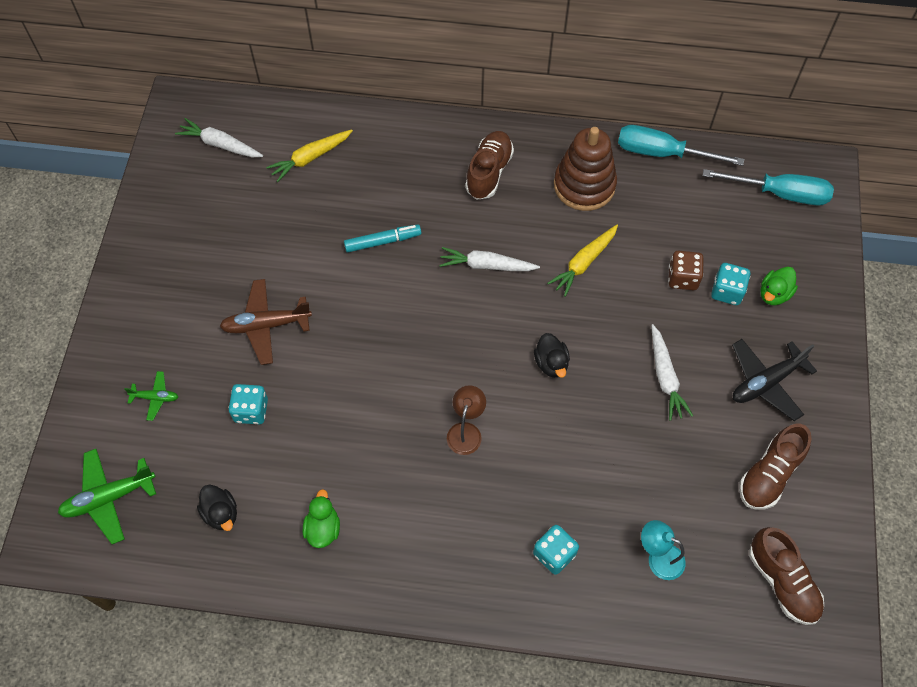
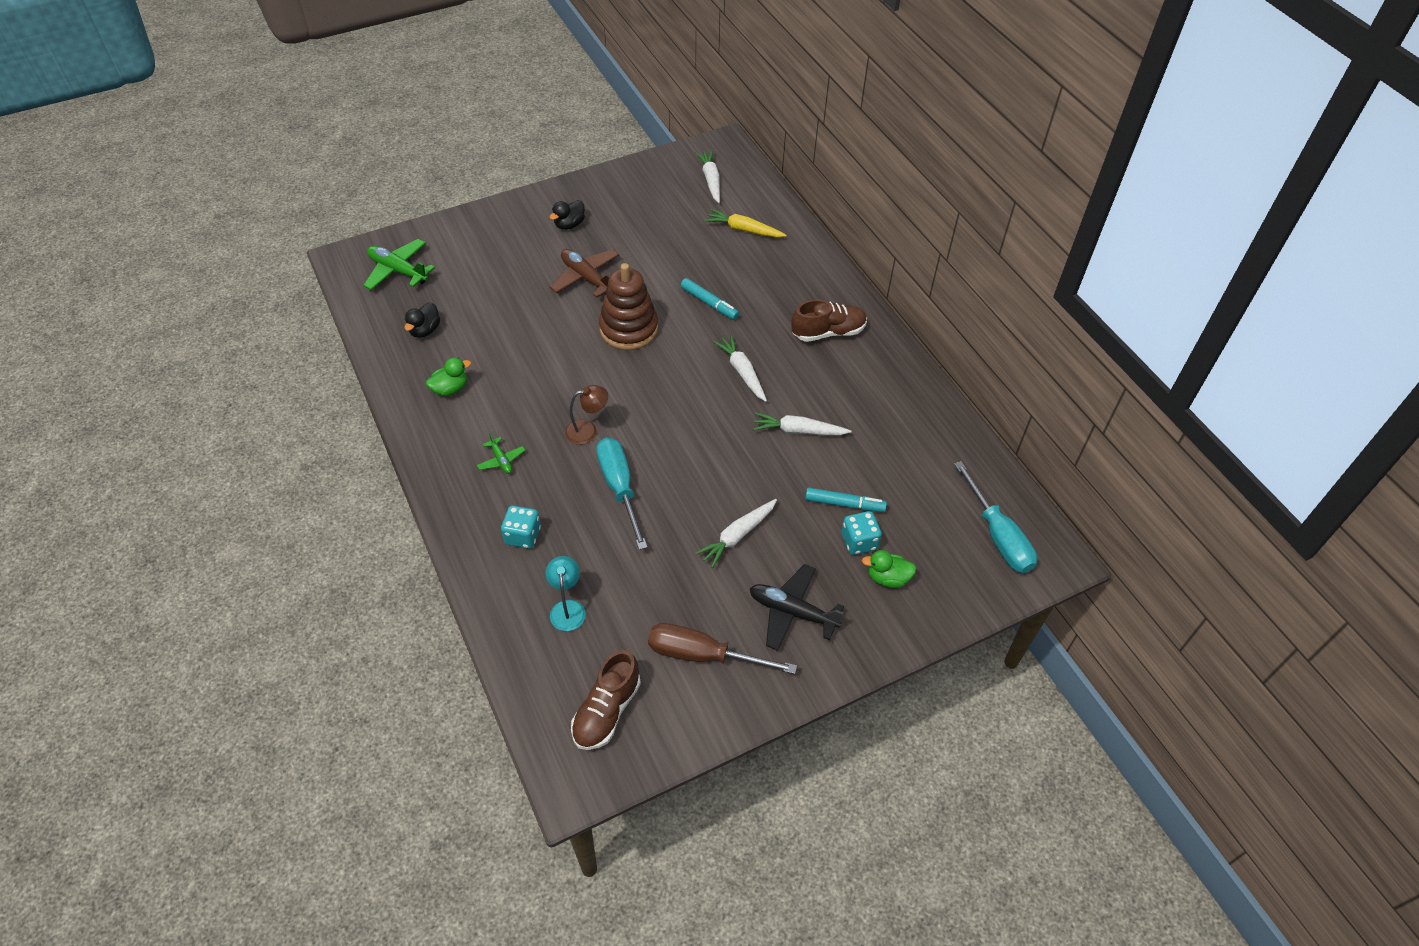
camera: 55 degrees right, 10 degrees down
green plane [125,371,178,421] -> green plane moved to [477,433,526,474]
turquoise dice [228,384,268,424] -> none
black duck [534,333,570,378] -> black duck moved to [550,200,585,230]
yellow carrot [547,225,618,297] -> white carrot [753,413,851,435]
brown stacking toy [554,127,617,211] -> brown stacking toy moved to [599,263,658,350]
turquoise screwdriver [618,125,744,166] -> turquoise screwdriver moved to [596,438,648,550]
brown dice [668,251,704,290] -> turquoise marker [805,488,887,512]
brown shoe [739,424,811,509] -> brown screwdriver [648,623,797,674]

